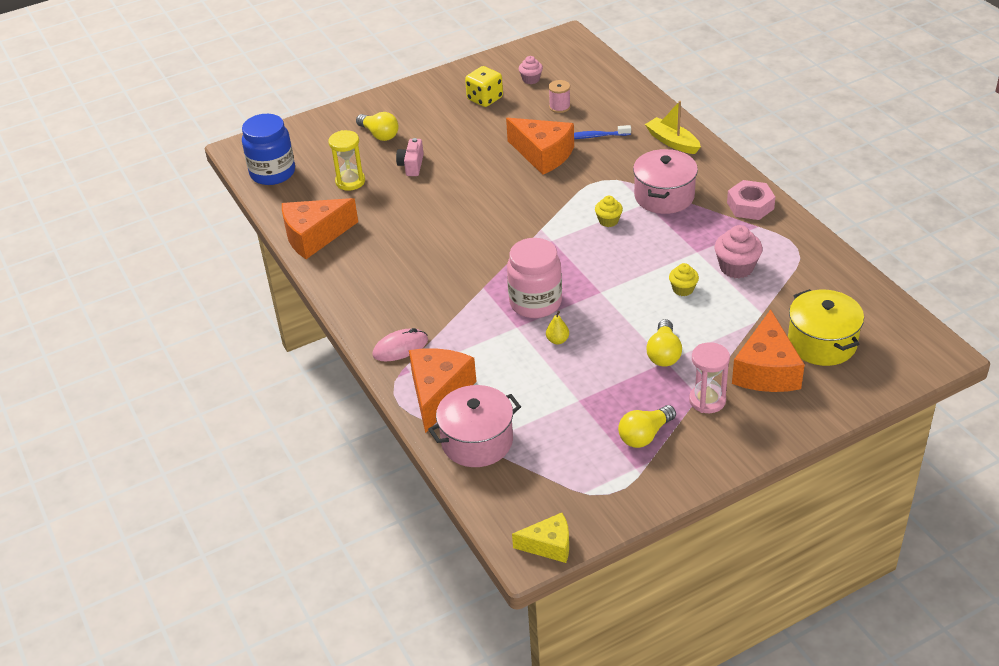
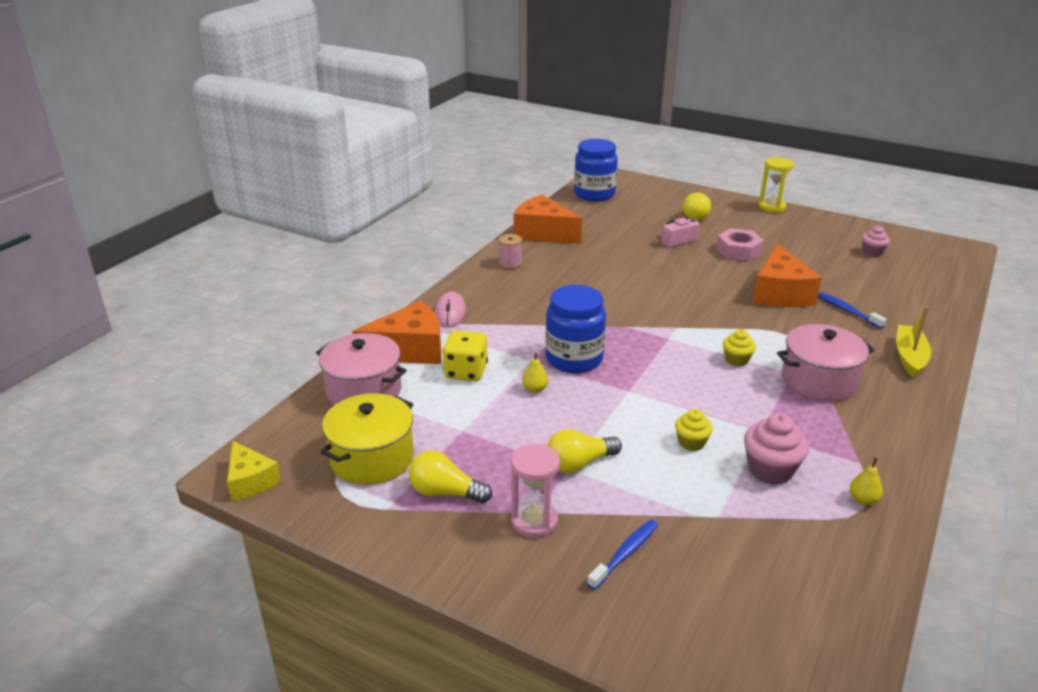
camera: 55 degrees right, 10 degrees down
yellow hourglass [328,130,365,191] -> yellow hourglass moved to [758,157,794,213]
pink mouse [373,328,428,361] -> pink mouse turned 60 degrees clockwise [435,292,466,328]
yellow dice [465,66,503,107] -> yellow dice moved to [443,330,488,381]
pink jar [507,238,562,318] -> blue jar [545,285,606,373]
pink spool [549,80,571,113] -> pink spool moved to [499,234,522,269]
pink nut [727,180,775,220] -> pink nut moved to [716,228,764,261]
orange cheese [732,309,805,392] -> blue toothbrush [587,519,658,590]
yellow pot [788,289,864,366] -> yellow pot moved to [320,393,414,485]
none -> yellow pear [850,458,883,505]

